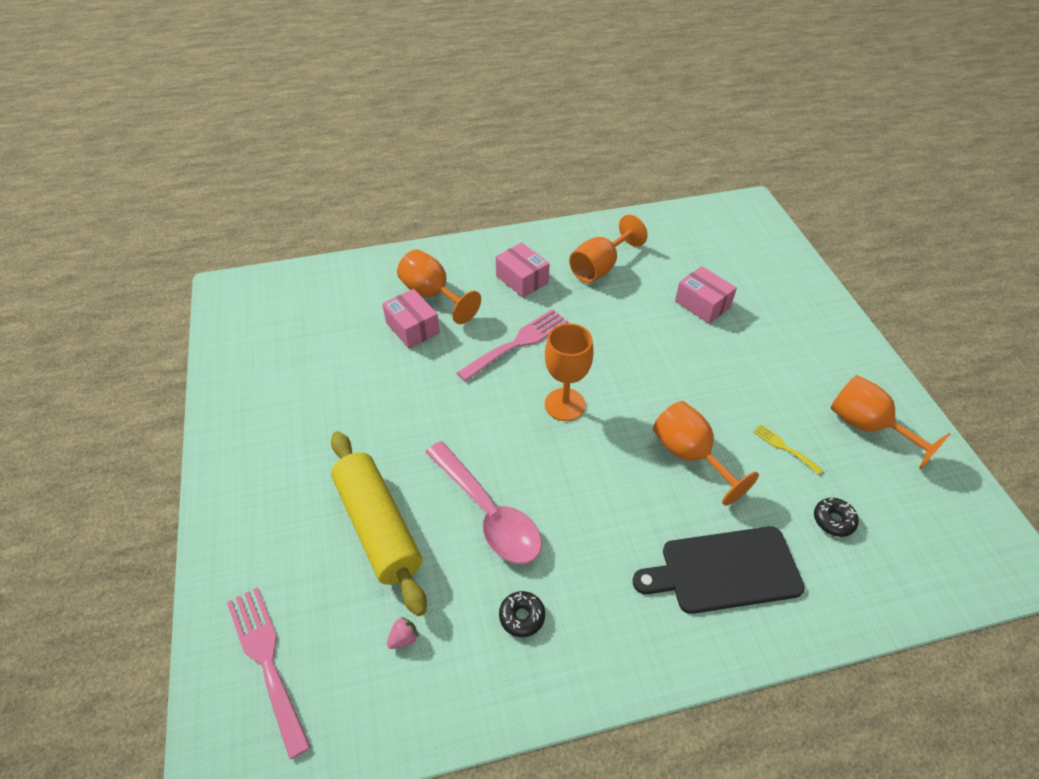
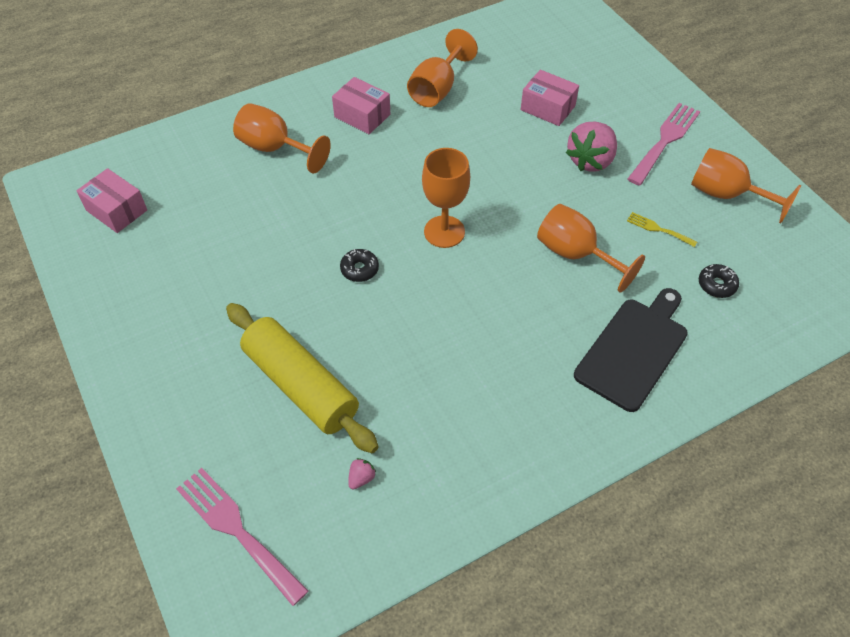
camera: 15 degrees left, 5 degrees up
pink box [382,289,440,349] -> pink box moved to [76,168,147,233]
pink spoon [426,441,542,564] -> none
pink fork [457,309,568,382] -> pink fork moved to [628,103,700,186]
black donut [499,591,545,637] -> black donut moved to [340,249,379,282]
black cutting board [632,526,805,614] -> black cutting board turned 150 degrees clockwise [574,288,688,412]
none -> pink strawberry [566,122,617,172]

